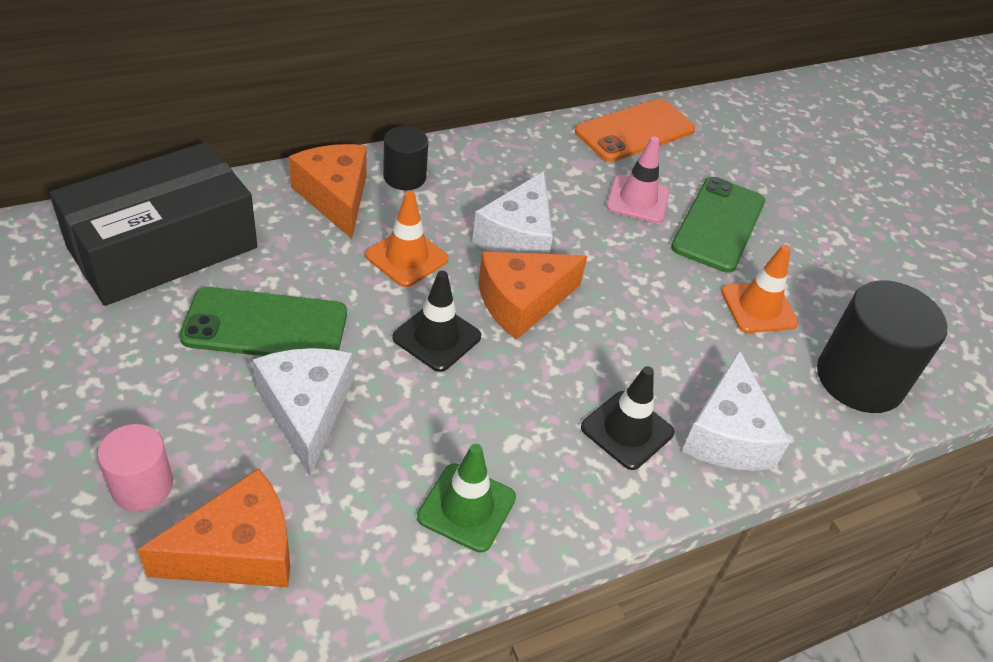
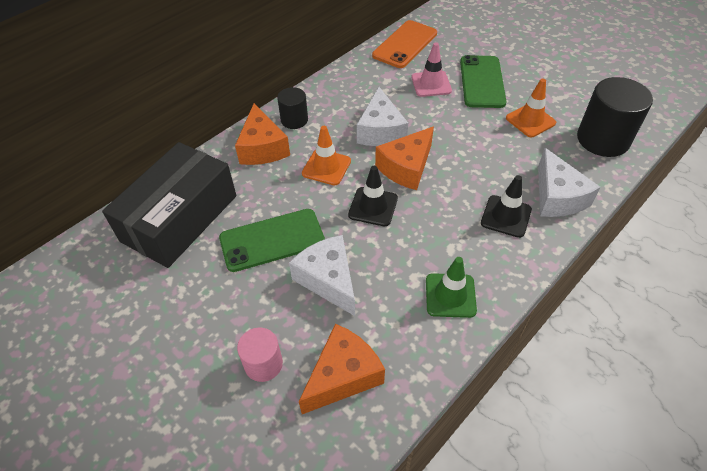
camera: 15 degrees left, 5 degrees up
orange cheese [289,144,367,239] -> orange cheese turned 150 degrees counterclockwise [235,103,290,165]

